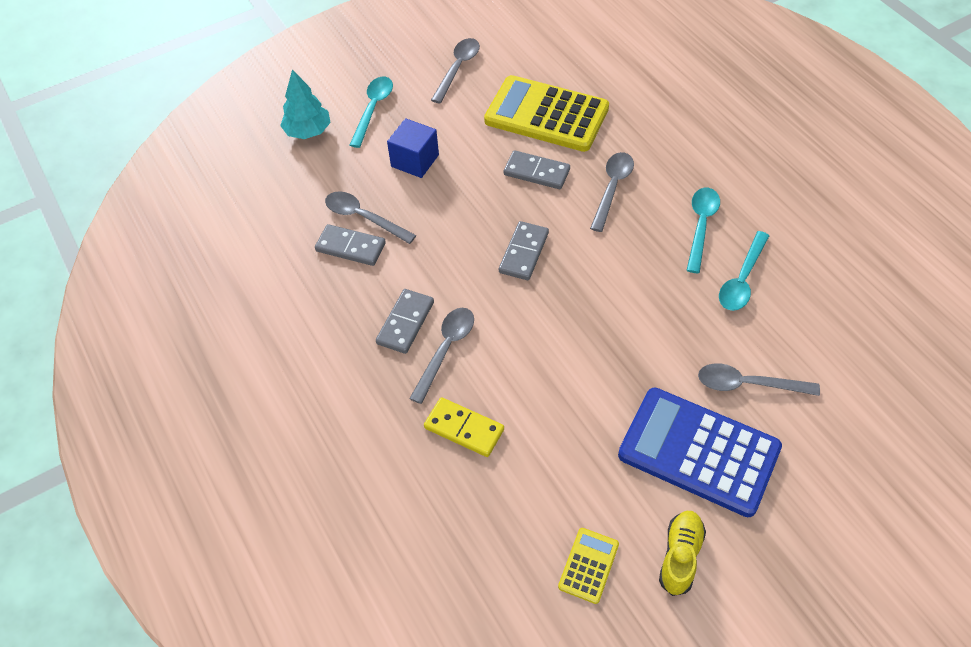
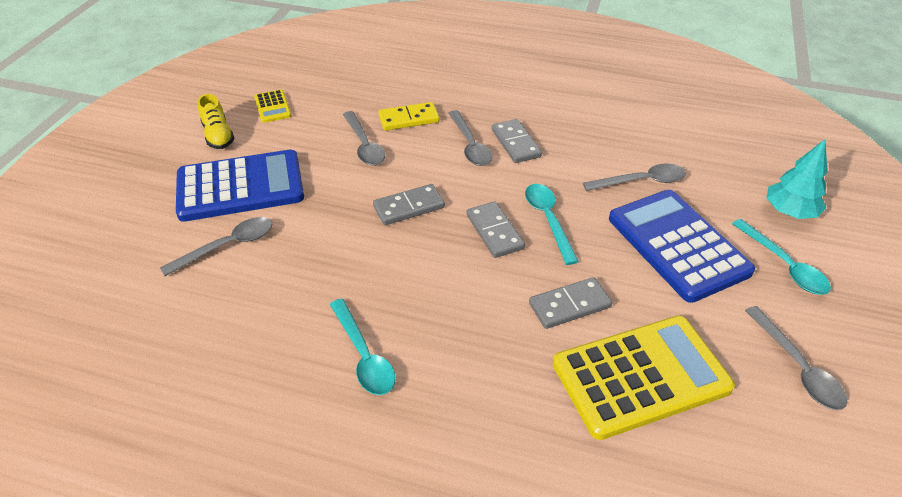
camera: 135 degrees right, 10 degrees down
grey domino [315,224,386,266] -> grey domino moved to [373,184,445,225]
blue cube [387,118,439,178] -> blue calculator [609,190,755,303]
grey spoon [590,152,634,232] -> grey spoon moved to [343,111,385,165]
turquoise spoon [719,231,769,311] -> turquoise spoon moved to [525,184,579,265]

